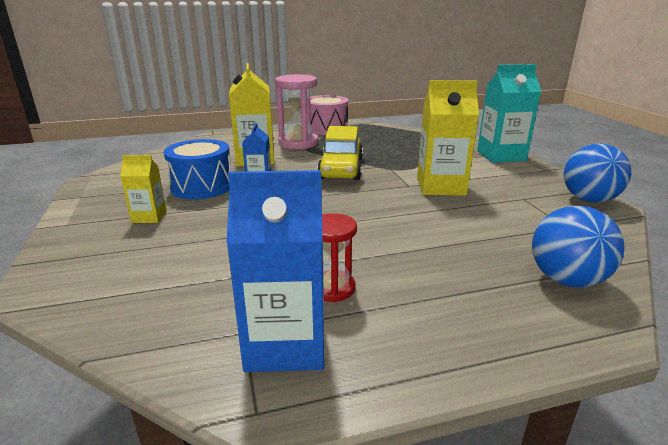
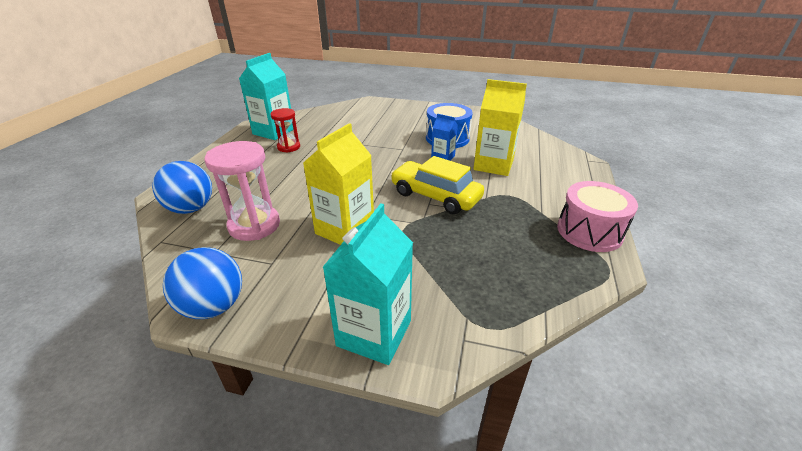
camera: 120 degrees right, 10 degrees up
yellow carton [120,155,166,223] -> none
blue carton [227,170,324,372] -> turquoise carton [239,53,294,140]
pink hourglass [275,74,318,149] -> pink hourglass moved to [204,141,280,241]

